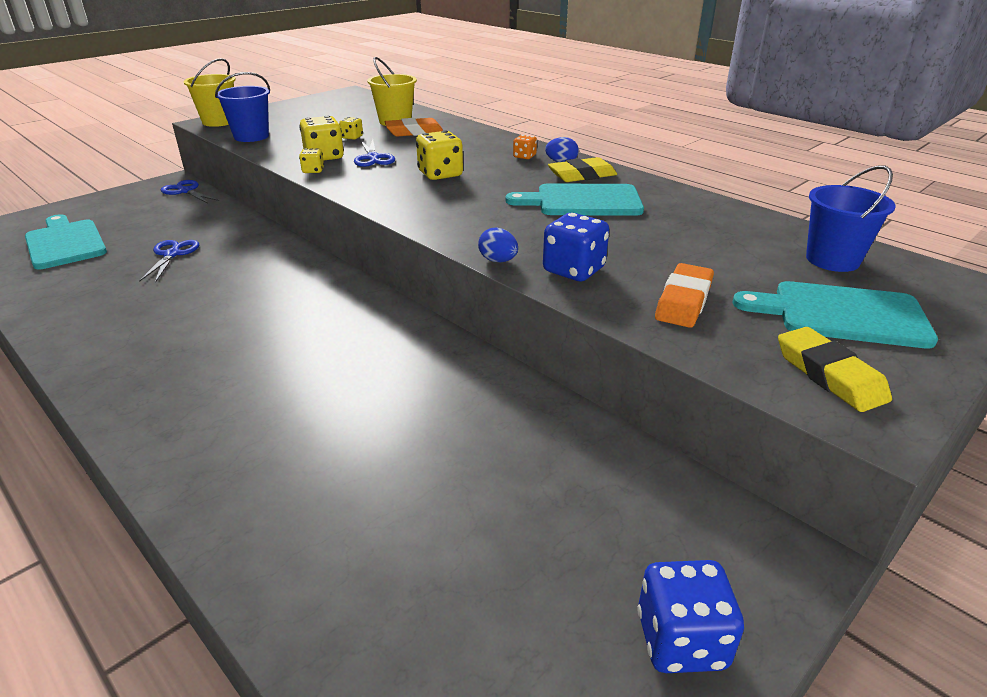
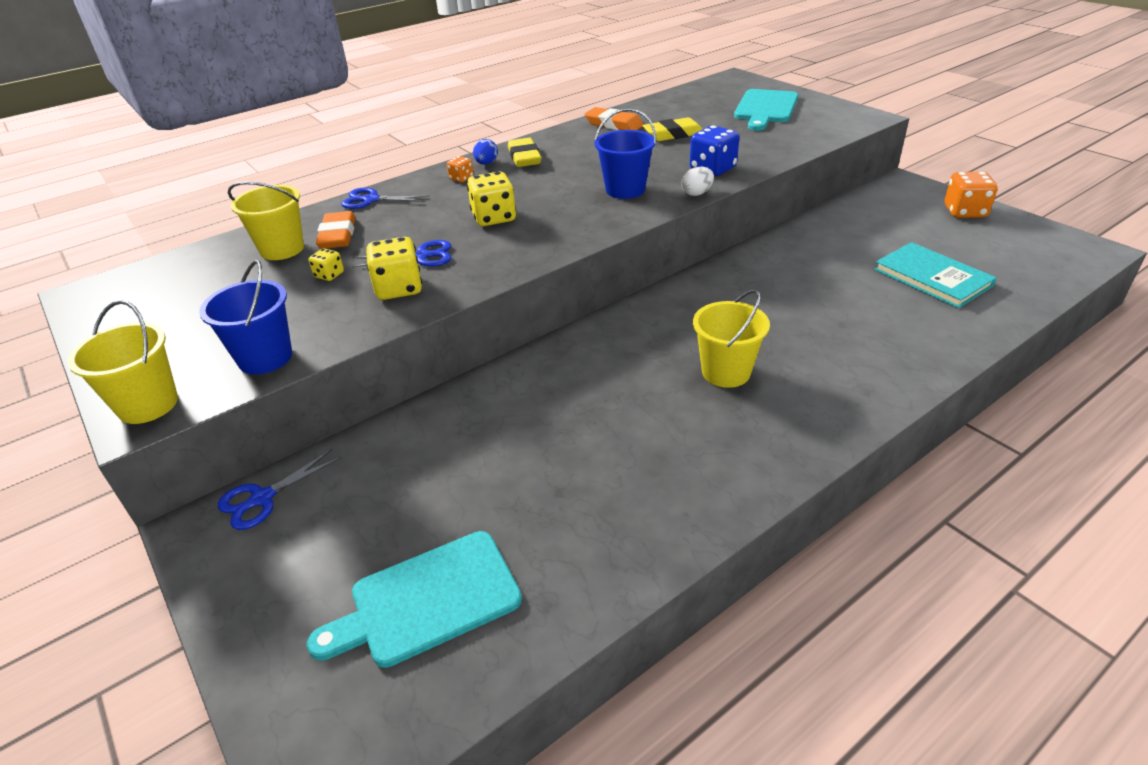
camera: 80 degrees left, 5 degrees up
blue scissors [139,240,199,283] -> blue scissors moved to [341,188,430,209]
yellow dice [299,148,324,173] -> none
blue egg [478,228,518,262] -> white egg [682,167,714,196]
turquoise cutting board [505,184,644,216] -> none
blue dice [637,560,744,673] -> orange dice [944,172,998,218]
orange eraser [655,263,714,328] -> orange eraser moved to [585,107,644,130]
yellow eraser [778,327,892,412] -> yellow eraser moved to [643,117,702,141]
blue bucket [806,165,895,272] -> blue bucket moved to [594,108,657,199]
none -> yellow bucket [693,290,770,388]
none -> turquoise book [874,242,997,308]

